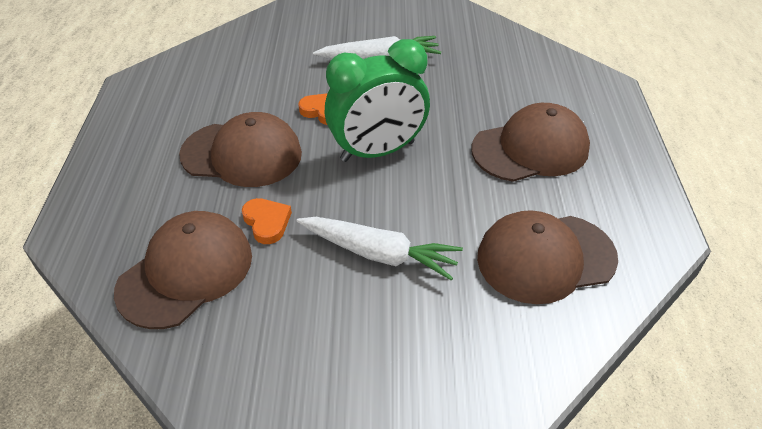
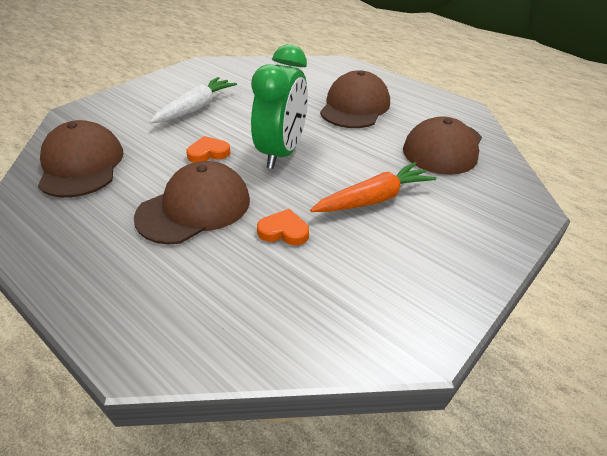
camera: 50 degrees left, 5 degrees down
brown cap [114,211,252,329] -> brown cap moved to [38,120,124,198]
white carrot [296,217,463,281] -> orange carrot [310,162,436,212]

